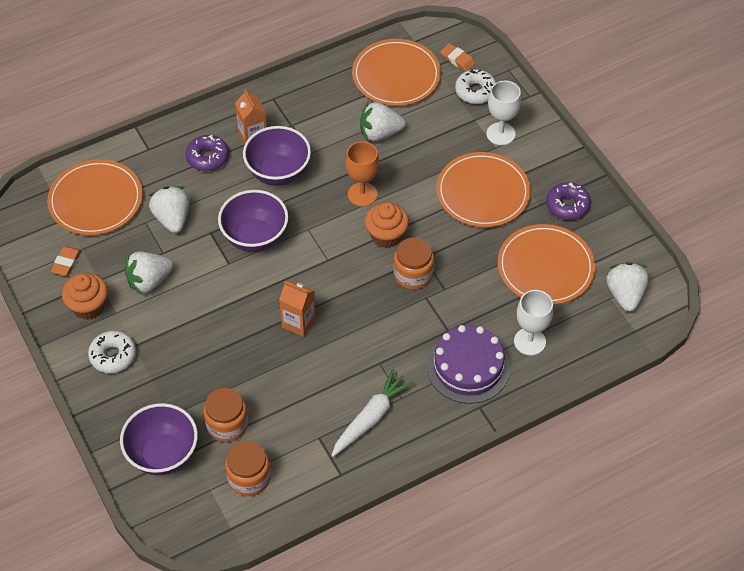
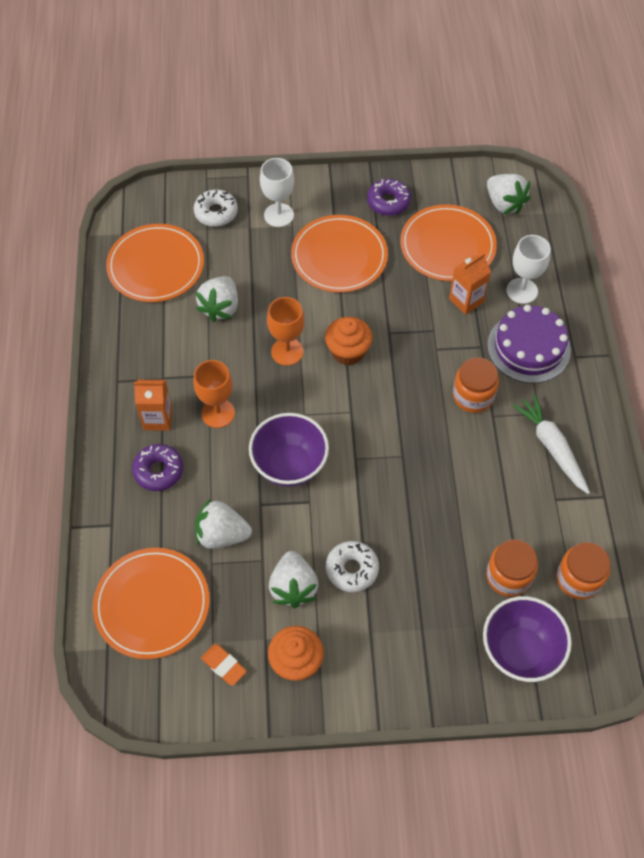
camera: 65 degrees left, 5 degrees up
white donut [88,331,136,373] -> white donut moved to [326,541,379,592]
purple bowl [243,126,311,186] -> orange goblet [193,360,235,428]
orange carton [279,281,316,337] -> orange carton moved to [449,253,491,315]
orange jar [394,237,434,290] -> orange jar moved to [453,357,499,413]
orange eraser [440,43,475,71] -> none
white strawberry [606,262,649,312] -> white strawberry turned 150 degrees counterclockwise [487,174,530,214]

